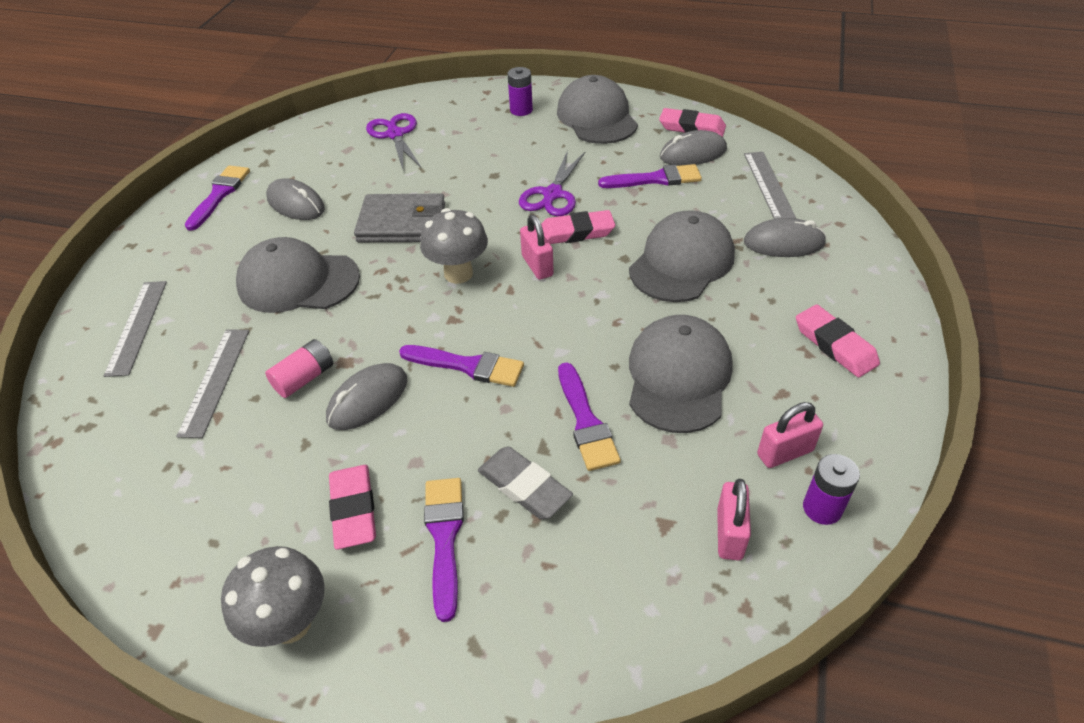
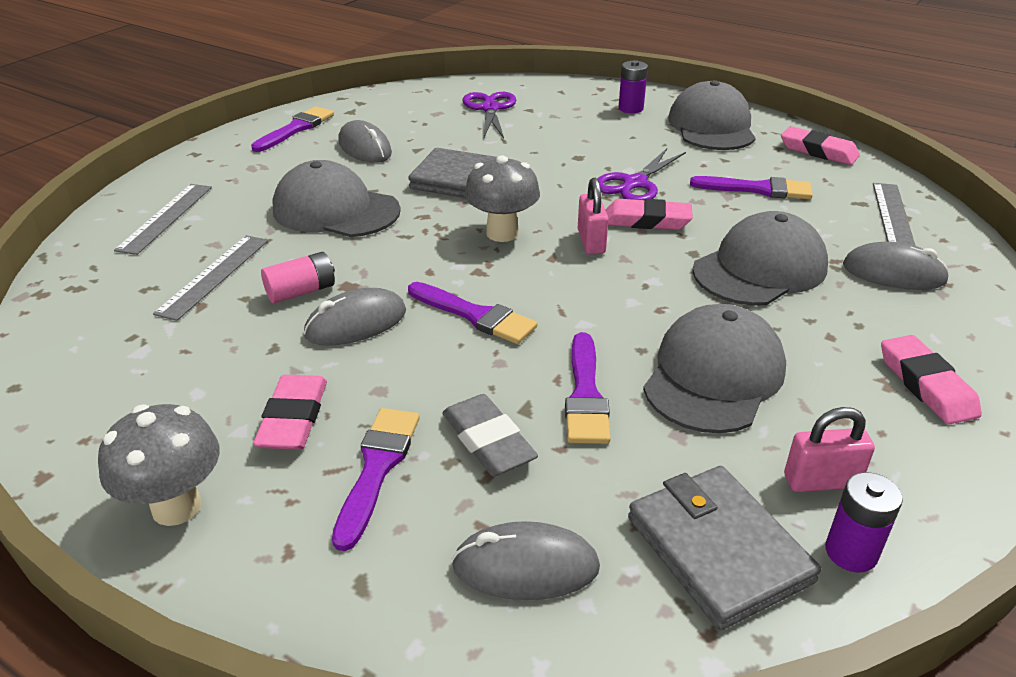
camera: 15 degrees right, 10 degrees down
grey mouse [660,130,727,166] -> grey mouse moved to [451,521,600,600]
pink padlock [717,479,751,560] -> grey wallet [628,466,821,630]

